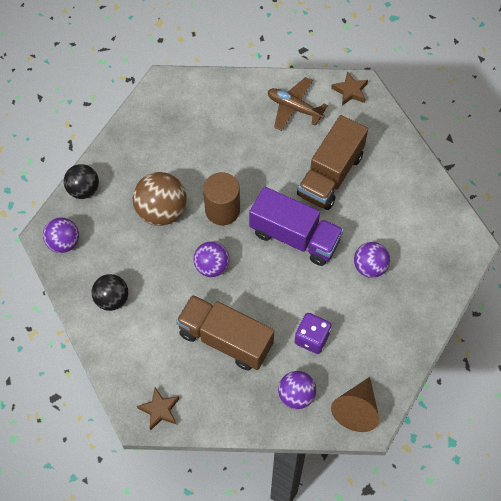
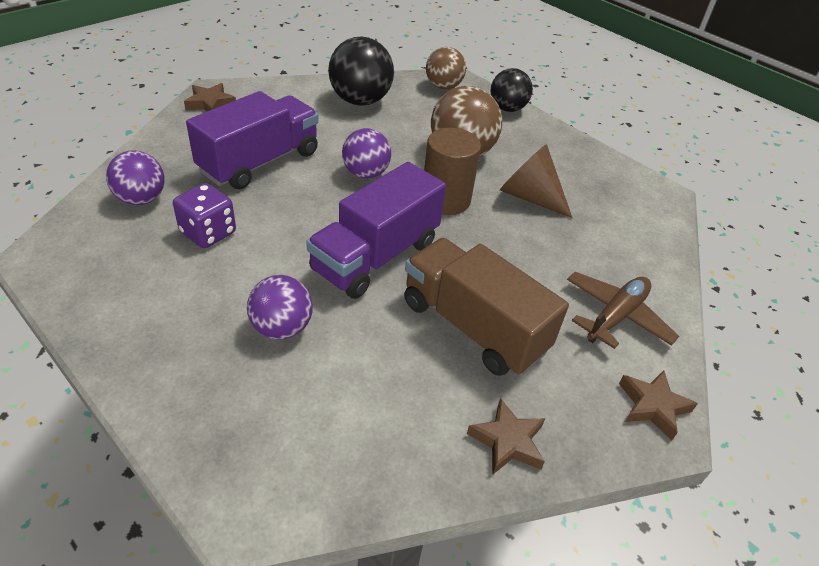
camera: 100 degrees right, 20 degrees down
purple ball [43,217,79,253] -> brown ball [426,47,466,89]
black ball [91,274,128,311] -> black ball [328,36,394,106], size x1.52
brown truck [176,295,274,370] -> purple truck [186,91,319,189]
brown cone [331,377,379,432] -> brown cone moved to [500,144,572,218]
none -> brown star [467,398,545,475]

